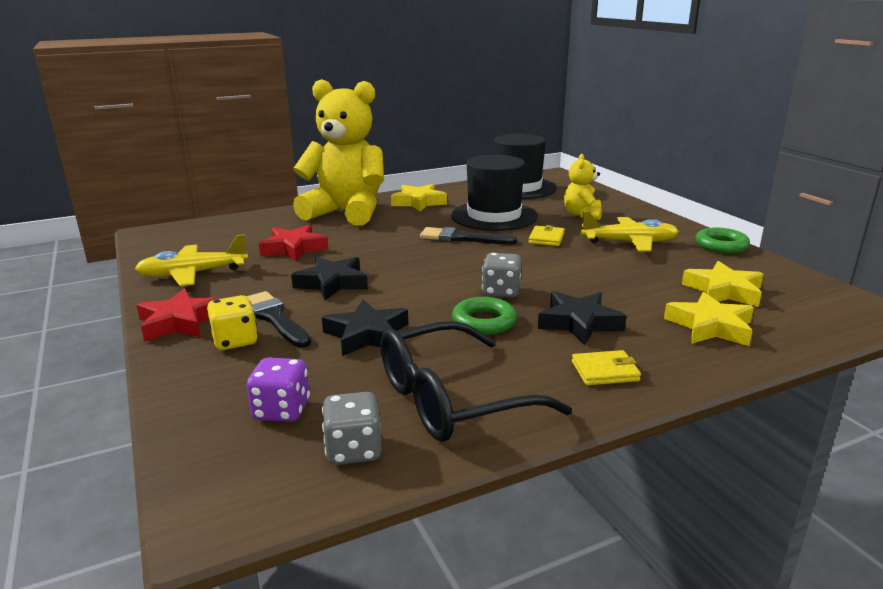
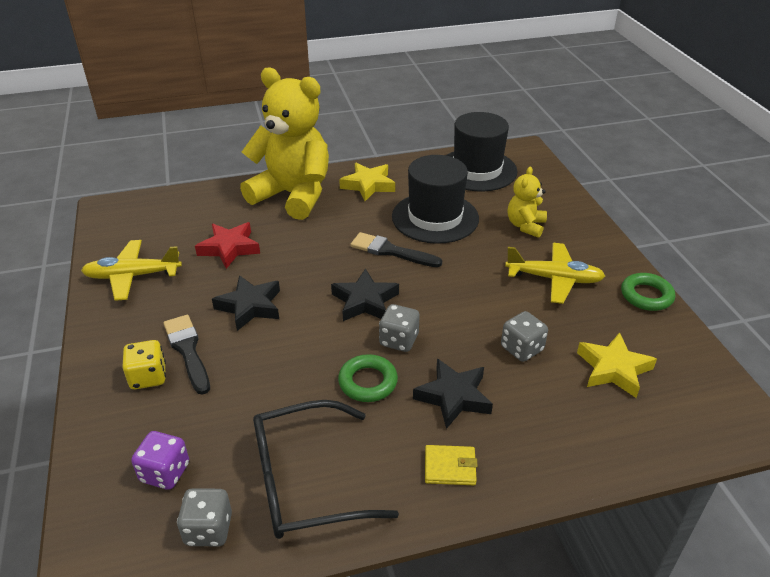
camera: 10 degrees right, 15 degrees up
red star [136,289,222,342] -> none
black star [322,300,408,356] -> black star moved to [331,268,399,321]
yellow wallet [529,225,565,246] -> none
yellow star [664,292,754,346] -> none
none -> grey dice [501,311,548,362]

